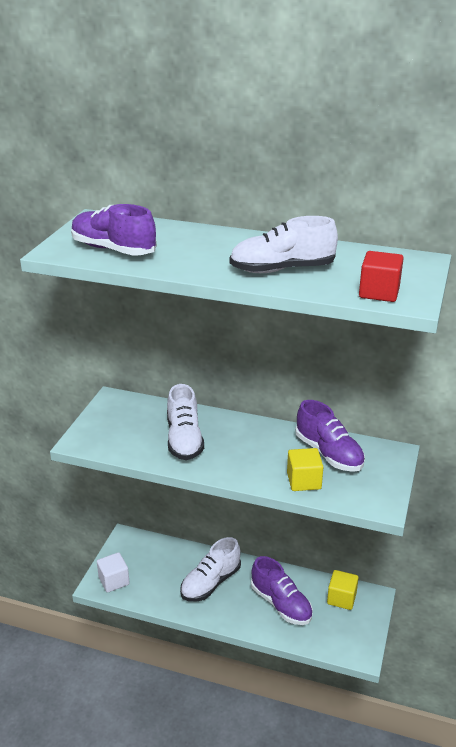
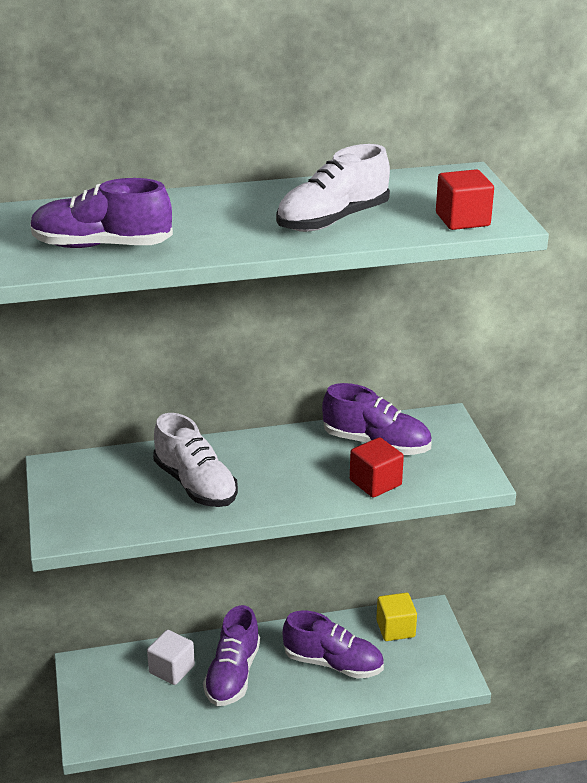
camera: 30 degrees left, 0 degrees up
white cube [97,552,130,593] -> white cube moved to [147,630,195,685]
white shoe [180,537,241,602] -> purple shoe [203,605,260,706]
yellow cube [287,448,323,491] -> red cube [350,437,404,498]

